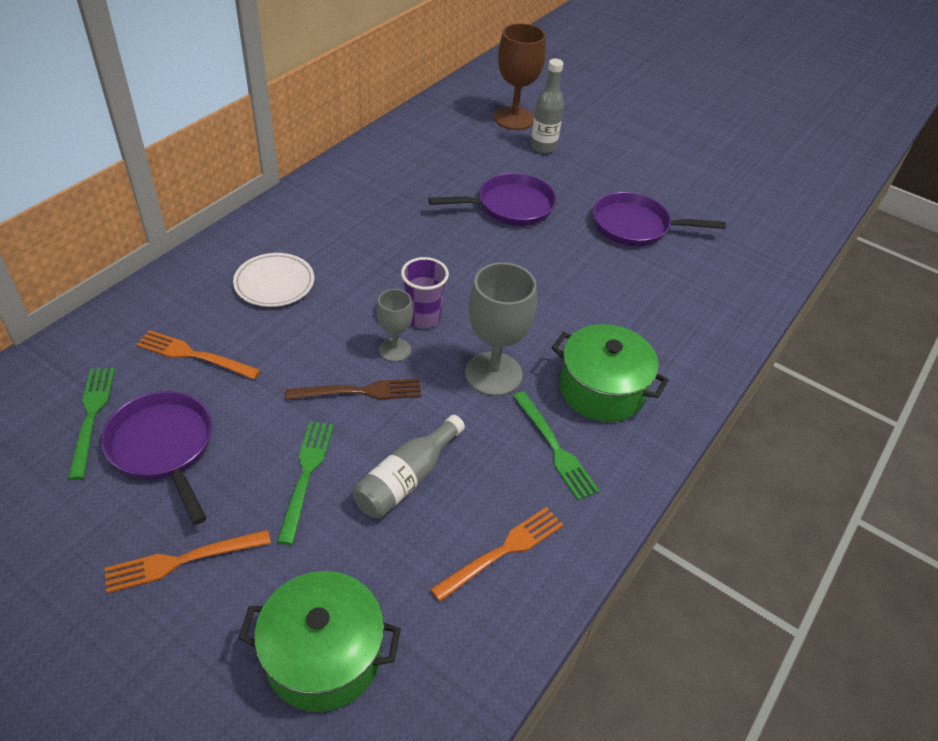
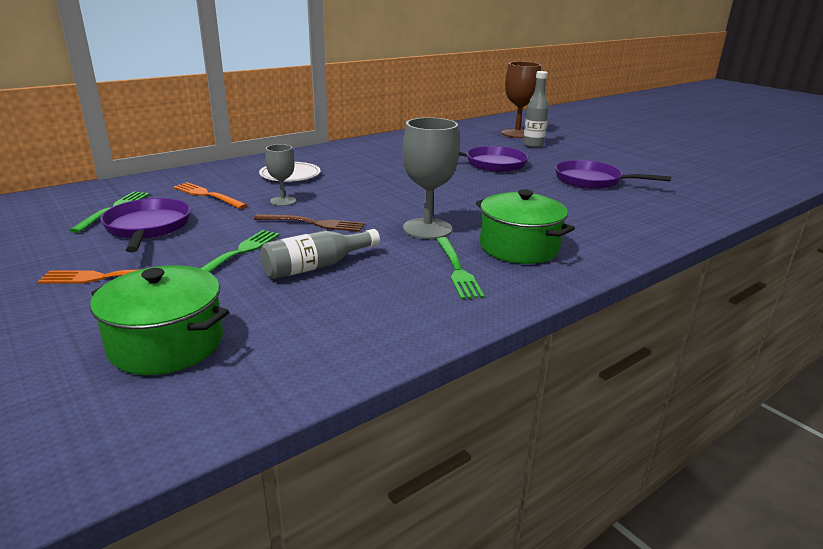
camera: 20 degrees right, 20 degrees down
grey goblet [377,289,413,362] -> grey goblet moved to [265,144,296,206]
purple cup [401,257,449,328] -> none
orange fork [430,507,563,602] -> none

